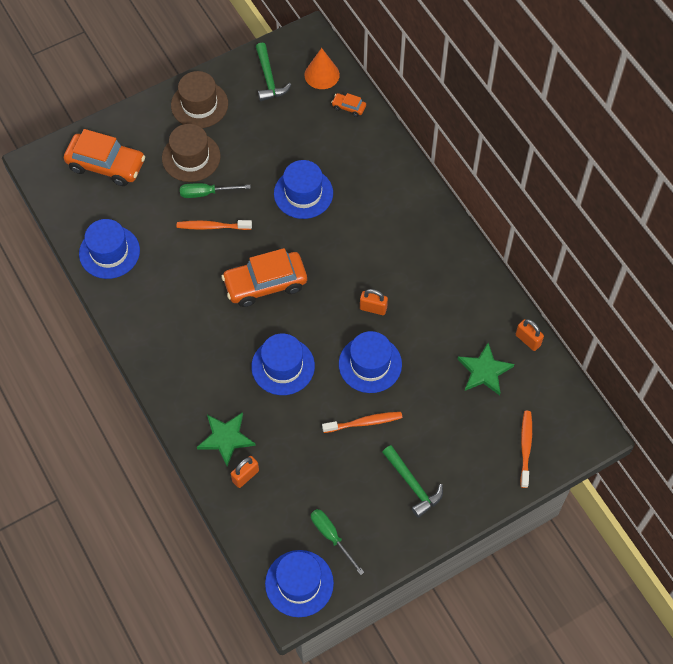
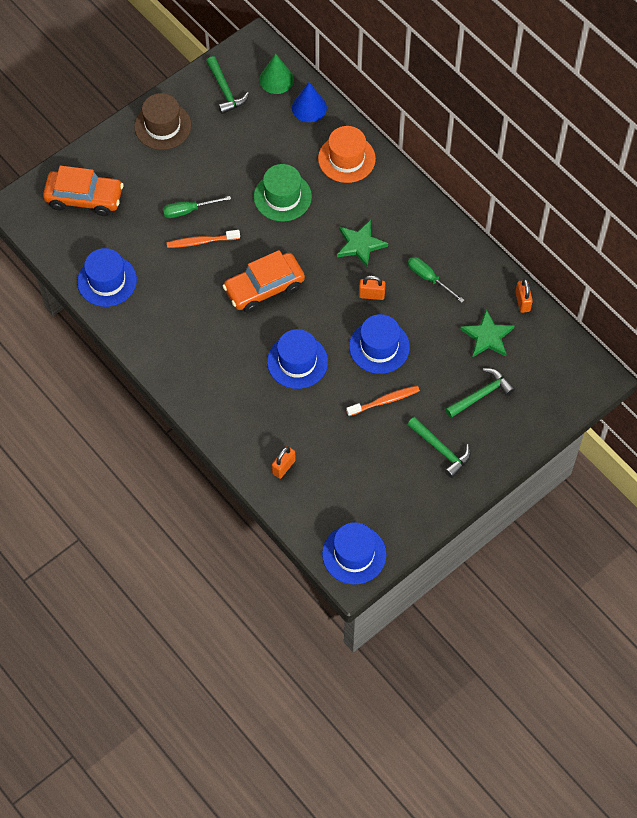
camera: 10 degrees left, 0 degrees up
brown hat [162,124,221,182] -> none
green star [197,412,256,467] -> green star moved to [337,220,388,268]
blue hat [274,160,333,219] -> green hat [254,164,312,222]
orange cone [305,48,340,89] -> green cone [259,53,294,94]
green screwdriver [311,509,364,575] -> green screwdriver moved to [408,257,464,303]
orange car [331,93,366,117] -> blue cone [292,82,327,122]
orange padlock [516,319,544,351] -> orange padlock turned 45 degrees clockwise [515,279,533,313]
orange toothbrush [520,411,532,488] -> none
none -> orange hat [318,126,376,183]
none -> green hammer [445,368,515,418]

